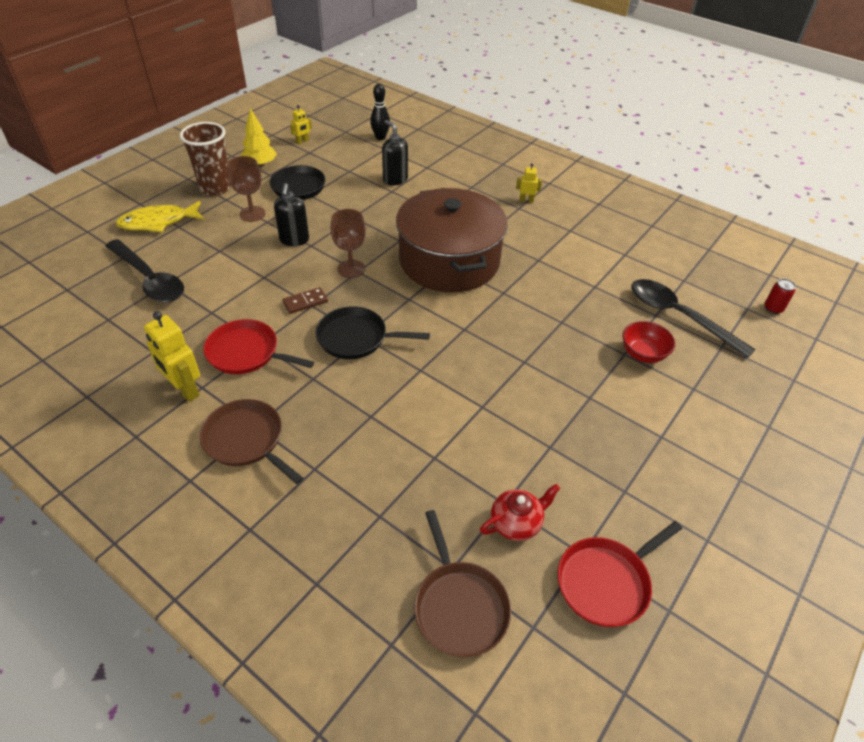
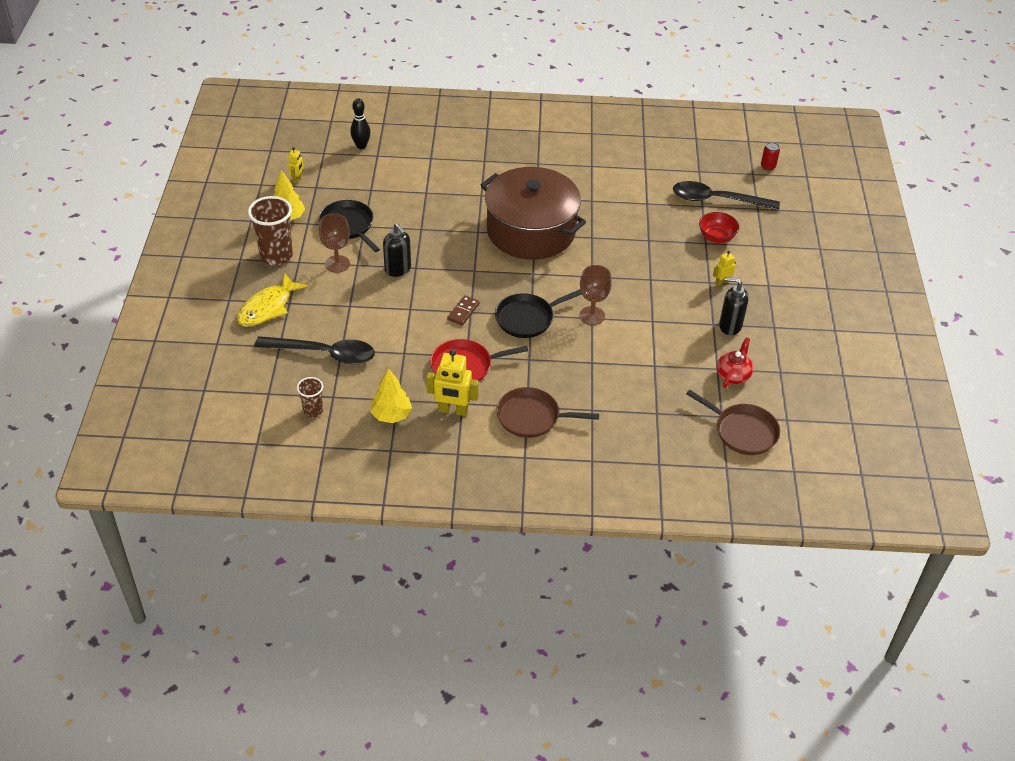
camera: 35 degrees left, 0 degrees up
brown goblet [331,209,366,278] -> brown goblet moved to [579,265,612,325]
black soap dispenser [382,120,408,186] -> black soap dispenser moved to [719,277,749,335]
yellow robot [516,163,542,203] -> yellow robot moved to [713,251,736,286]
red pan [557,521,682,627] -> none
none -> brown cup [297,377,323,418]
none -> yellow tree [370,368,412,423]

